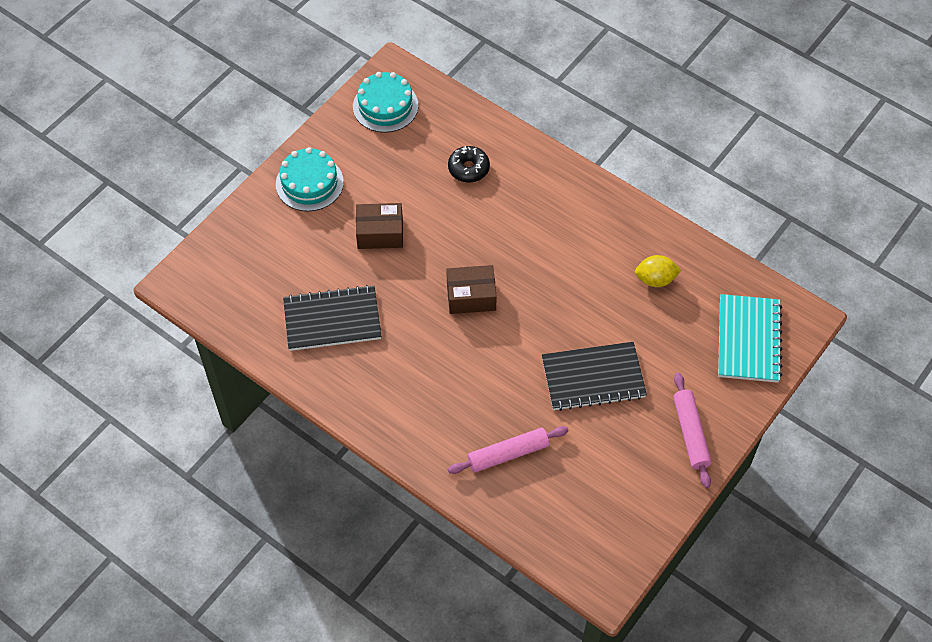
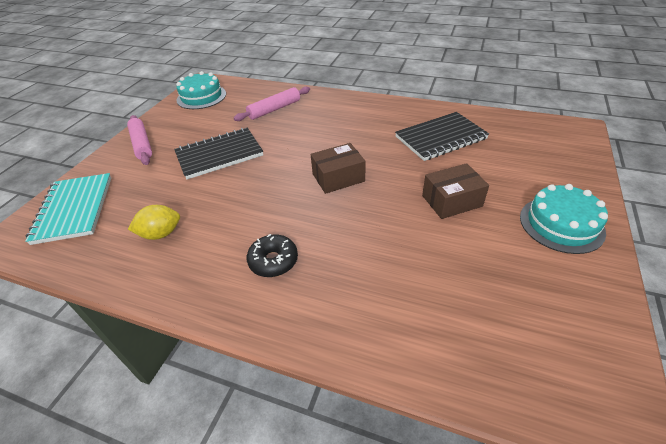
camera: 165 degrees right, 15 degrees down
turquoise cake [353,72,418,133] -> turquoise cake moved to [176,71,226,109]
black donut [448,146,490,183] -> black donut moved to [247,234,298,277]

